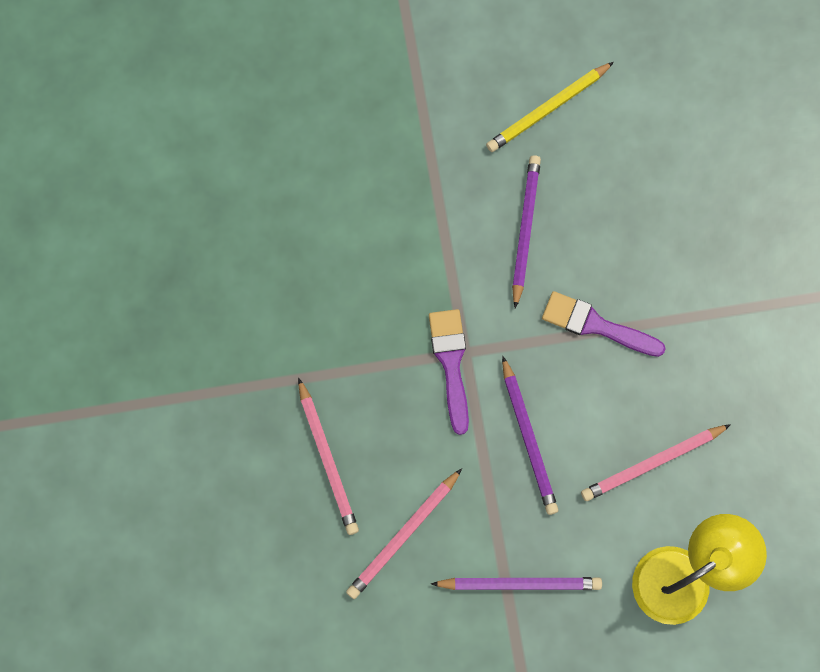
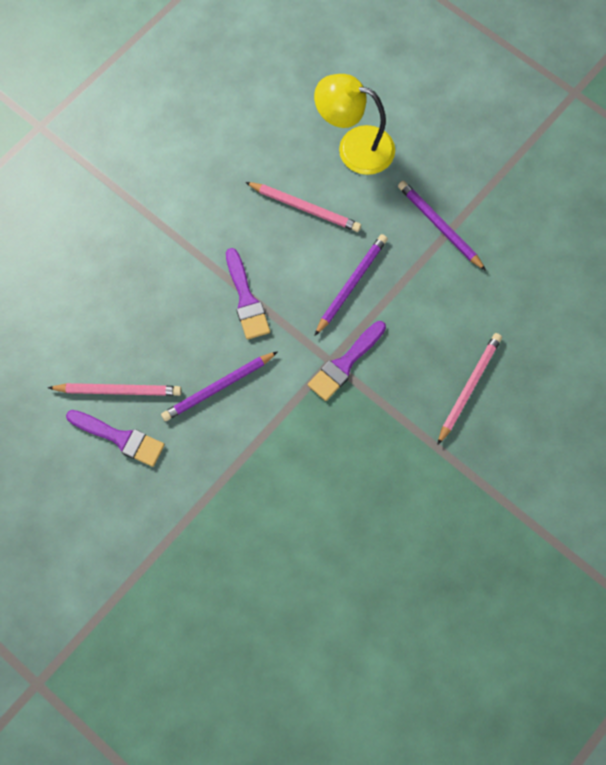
camera: 130 degrees left, 5 degrees down
pink pencil [346,468,462,599] -> pink pencil moved to [48,383,182,396]
yellow pencil [486,62,614,152] -> purple brush [66,410,165,467]

